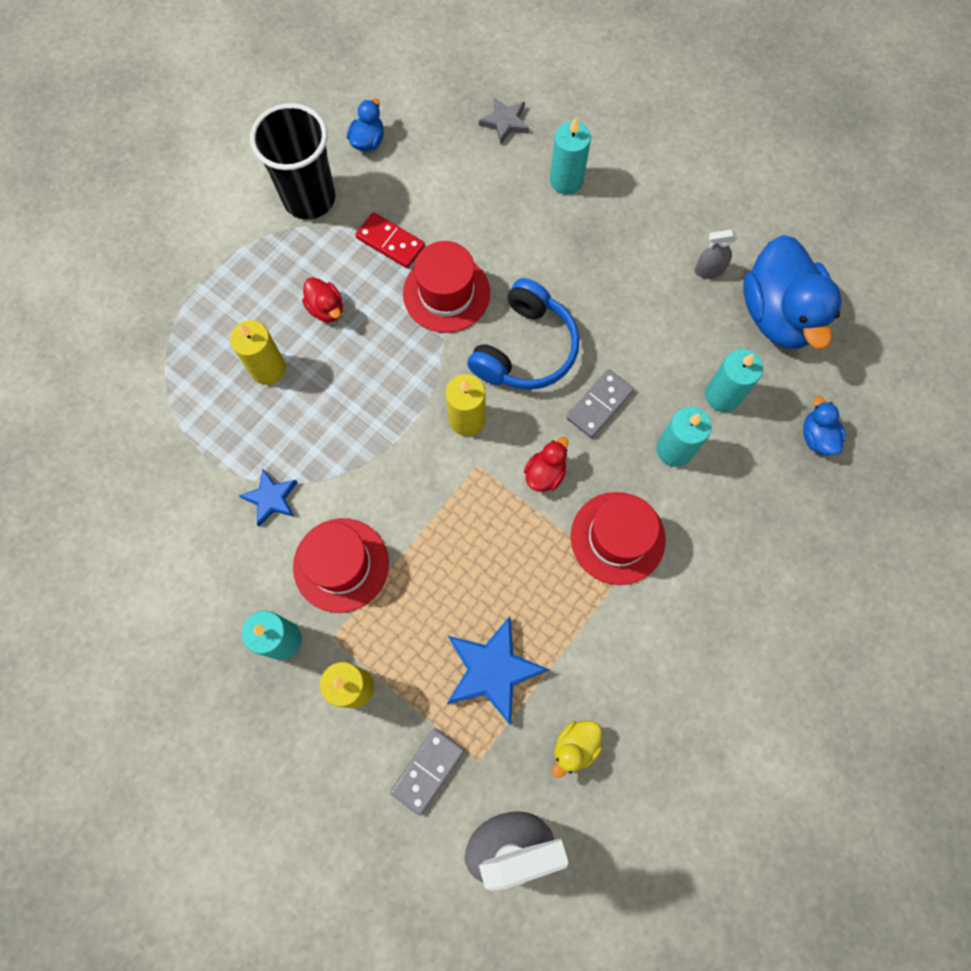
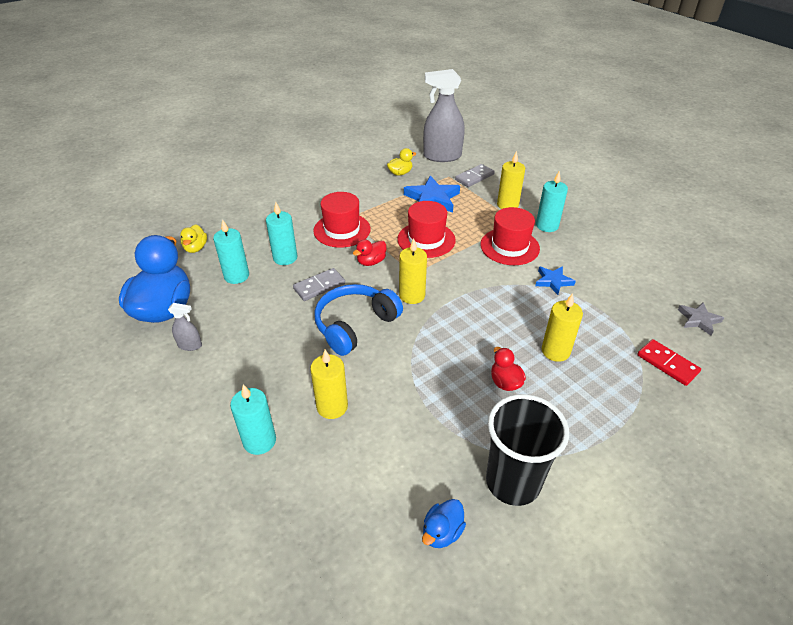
camera: 165 degrees left, 30 degrees down
red domino [355,212,425,268] -> red domino moved to [637,339,701,386]
red hat [403,241,490,333] -> red hat moved to [397,201,456,258]
grey star [479,97,529,145] -> grey star moved to [678,302,724,336]
blue duck [803,396,846,455] -> yellow duck [180,224,207,253]
none -> yellow candle [310,350,348,419]

